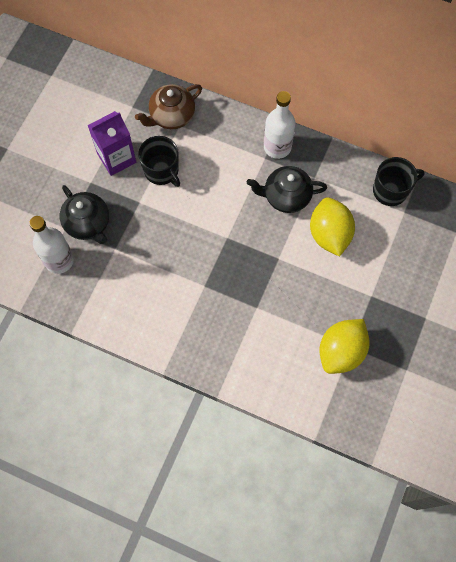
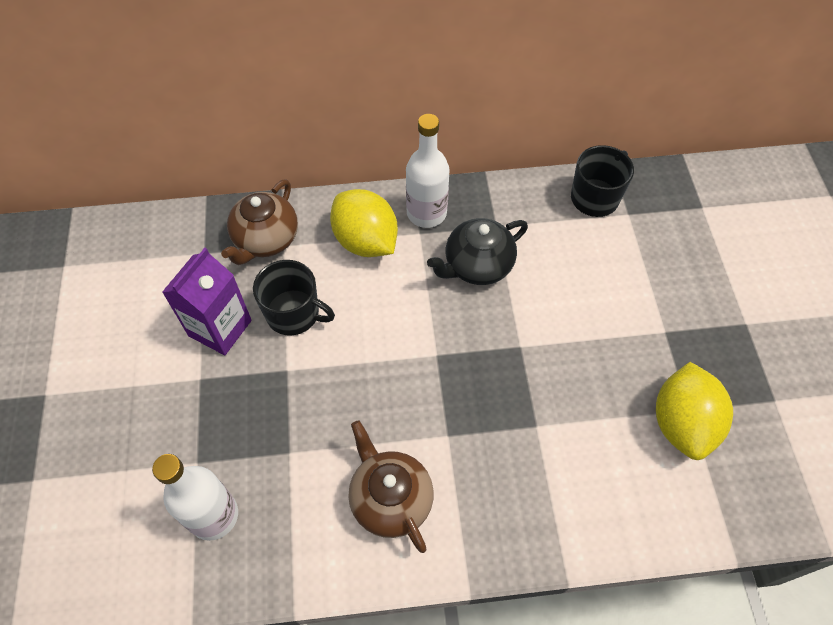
camera: 30 degrees left, 10 degrees down
black teapot [60,185,109,244] -> none
yellow lemon [310,197,355,257] -> yellow lemon moved to [330,189,398,257]
none -> brown teapot [348,420,434,553]

